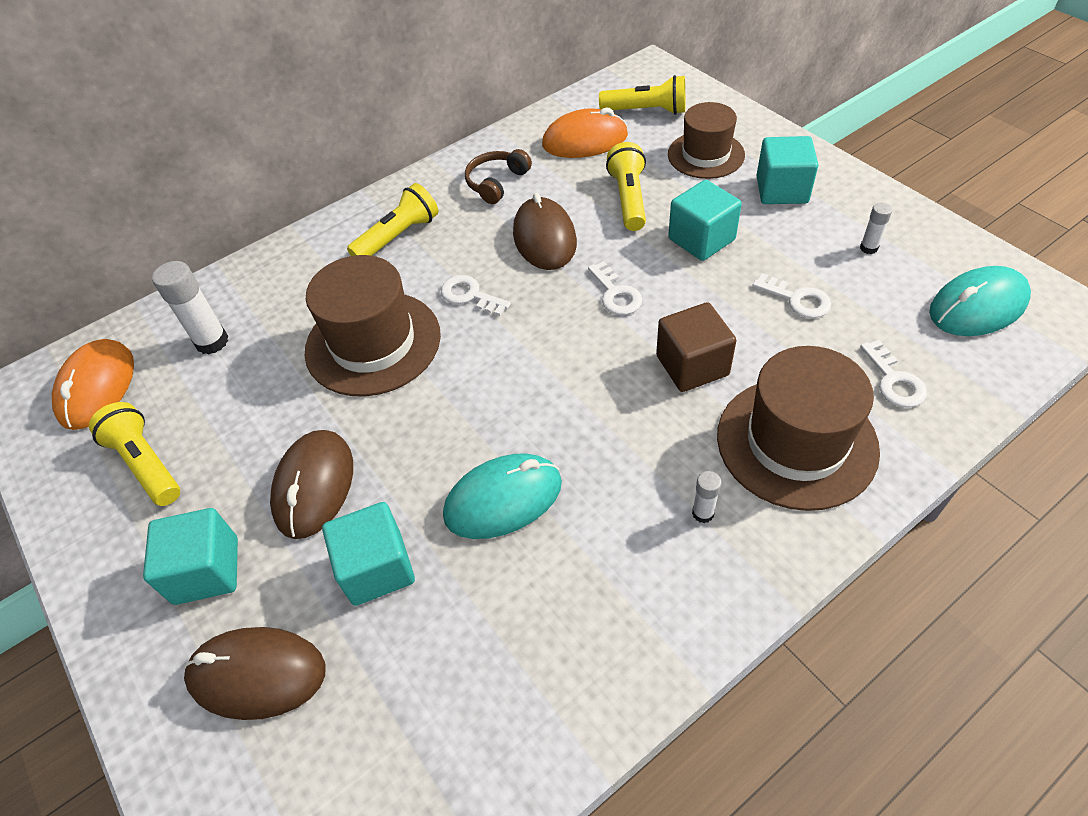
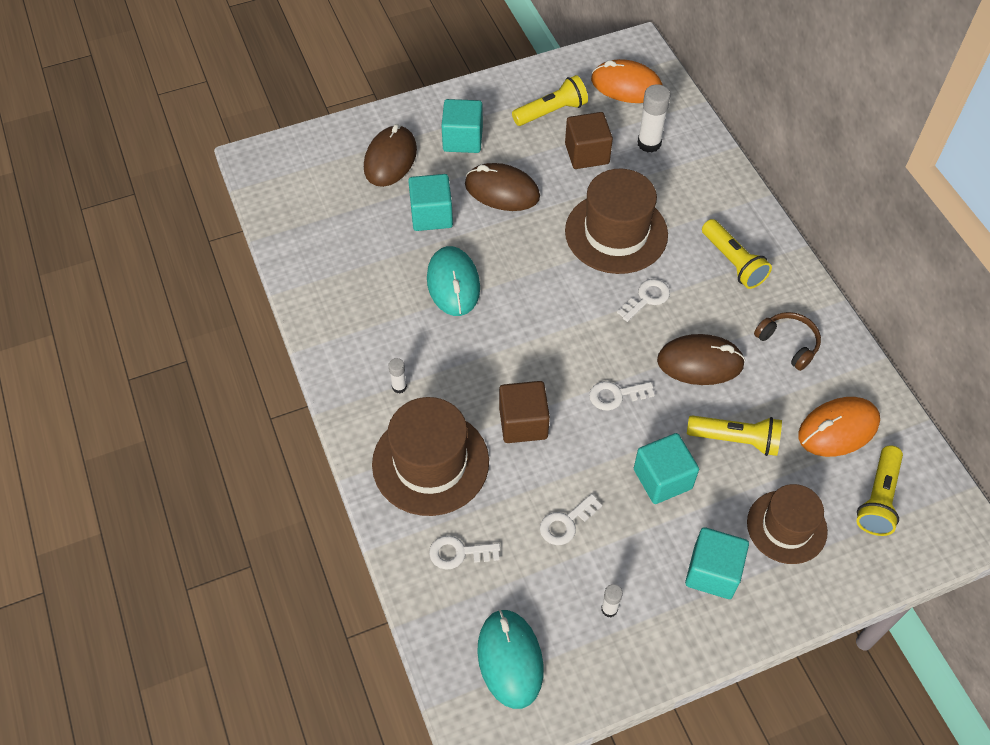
camera: 100 degrees right, 5 degrees up
orange mouse [542,108,628,158] -> orange mouse turned 60 degrees clockwise [798,397,880,457]
none -> brown cube [565,112,613,169]

